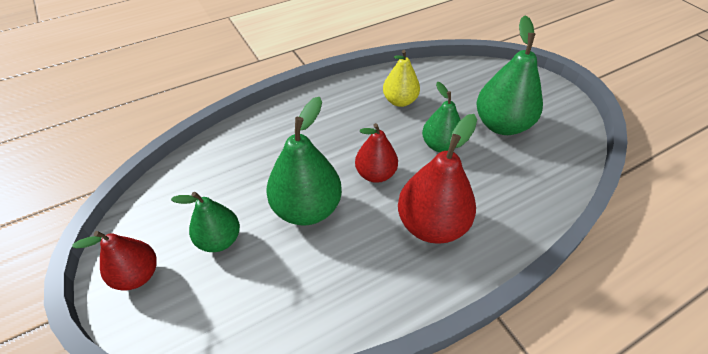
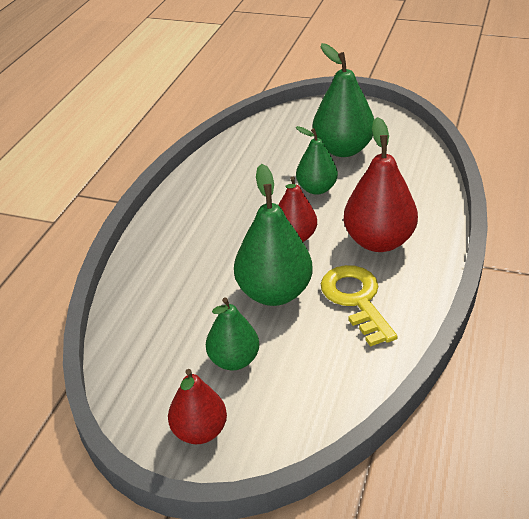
camera: 40 degrees left, 10 degrees down
yellow pear [383,50,420,107] -> none
none -> yellow key [321,265,398,347]

